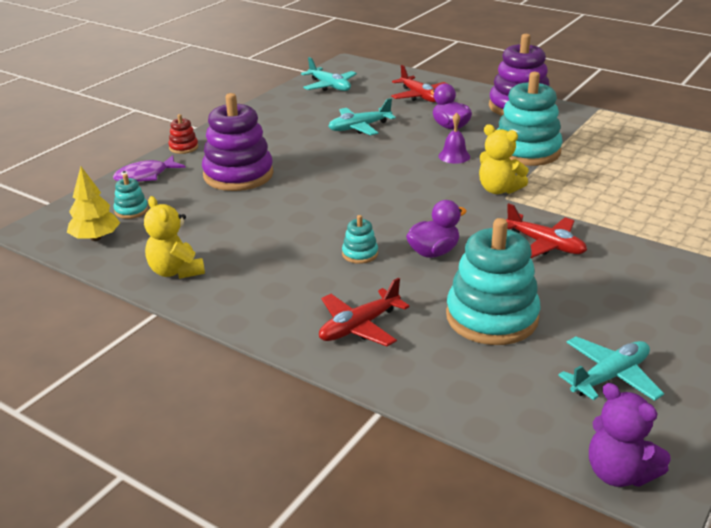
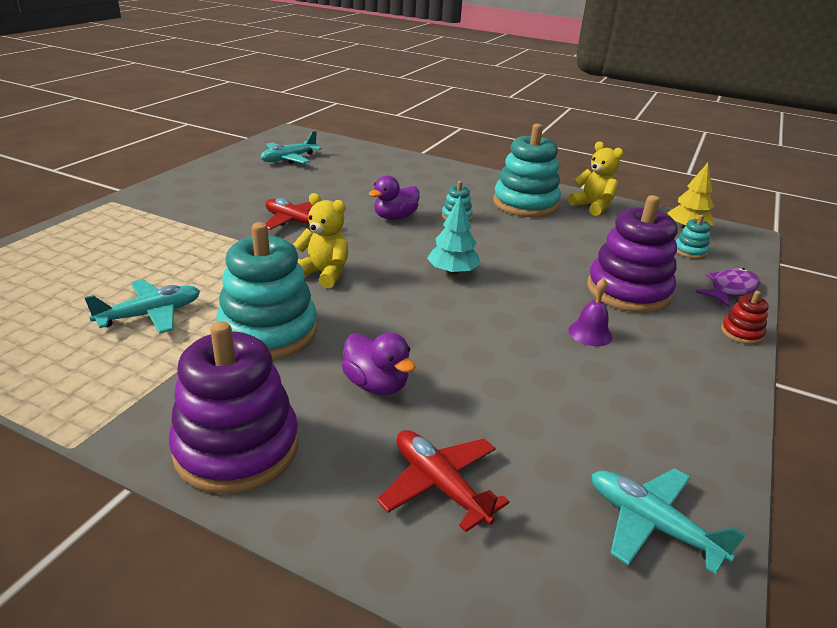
camera: 170 degrees right, 0 degrees up
red plane [319,278,410,346] -> none
turquoise plane [328,98,396,135] -> turquoise plane moved to [84,280,200,334]
purple bell [438,113,470,164] -> purple bell moved to [569,278,612,346]
turquoise stacking toy [446,218,540,345] -> turquoise stacking toy moved to [493,124,561,217]
purple teddy bear [589,383,671,487] -> none
none -> turquoise tree [427,195,481,275]

